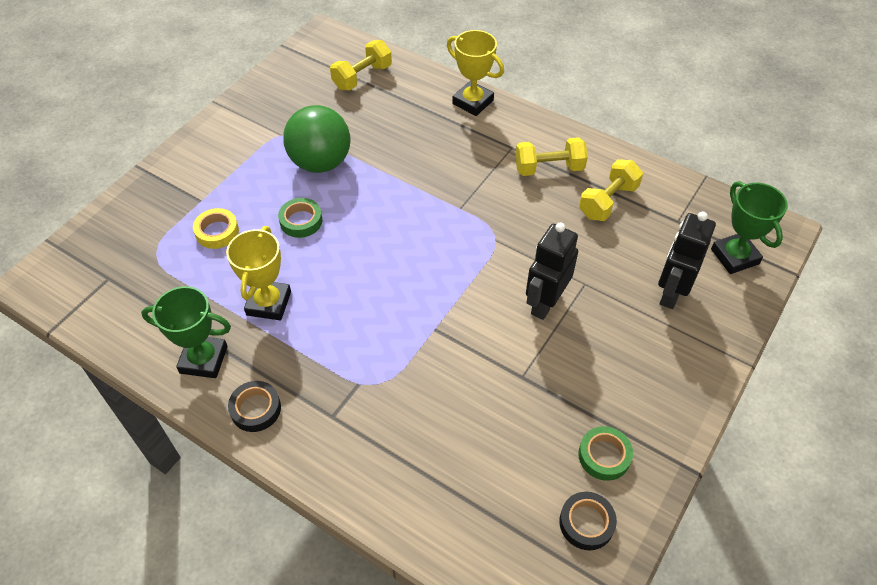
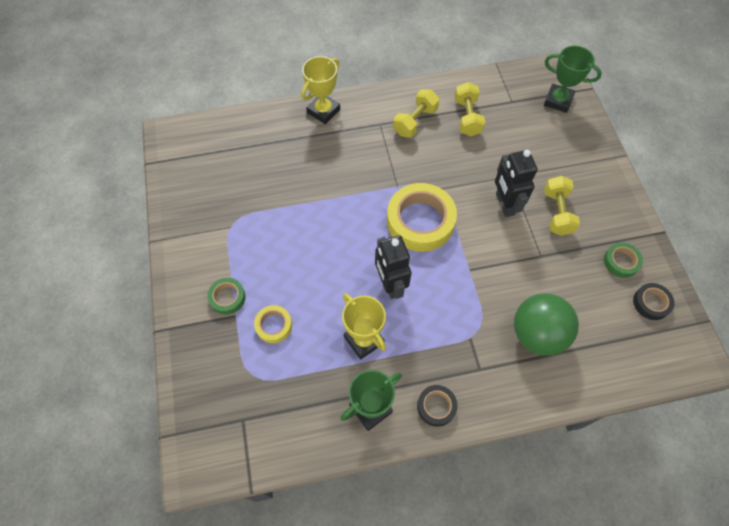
camera: 45 degrees left, 10 degrees up
green tape [278,198,322,238] -> green tape moved to [207,278,246,315]
green ball [283,105,350,173] -> green ball moved to [514,293,579,356]
yellow dumbbell [330,40,392,90] -> yellow dumbbell moved to [544,176,580,236]
yellow trophy [447,30,504,116] -> yellow trophy turned 45 degrees counterclockwise [301,56,340,124]
black robot [658,211,716,309] -> black robot moved to [375,235,412,299]
none -> yellow tape [387,183,457,252]

